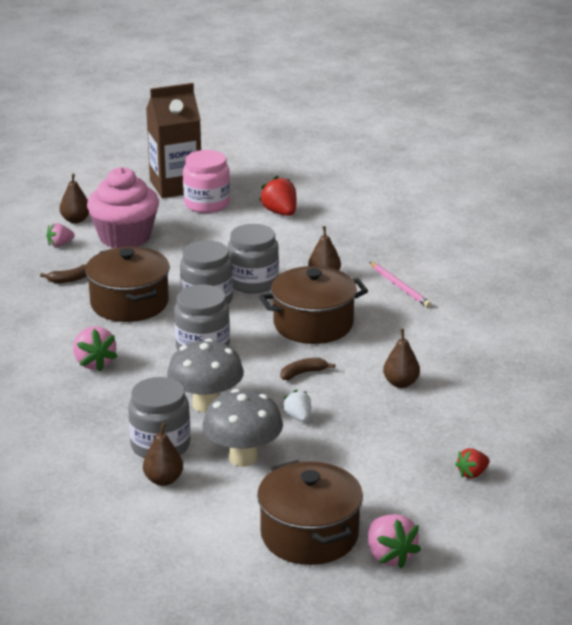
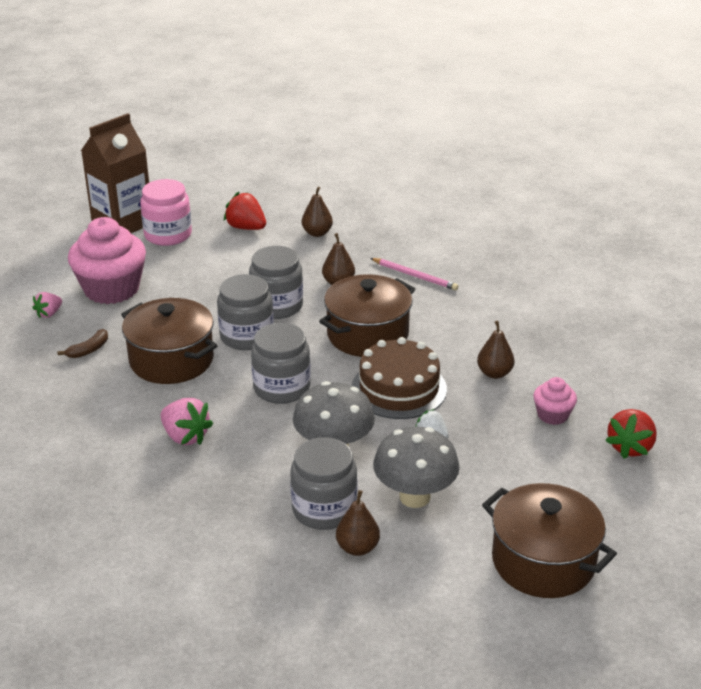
camera: 25 degrees left, 5 degrees up
brown pear [60,174,89,223] -> brown pear moved to [302,187,333,237]
brown banana [281,358,335,380] -> brown cake [352,337,447,419]
pink strawberry [368,514,421,569] -> none
red strawberry [455,448,489,479] -> red strawberry [605,409,657,459], size x1.60
none -> pink cupcake [533,377,577,425]

